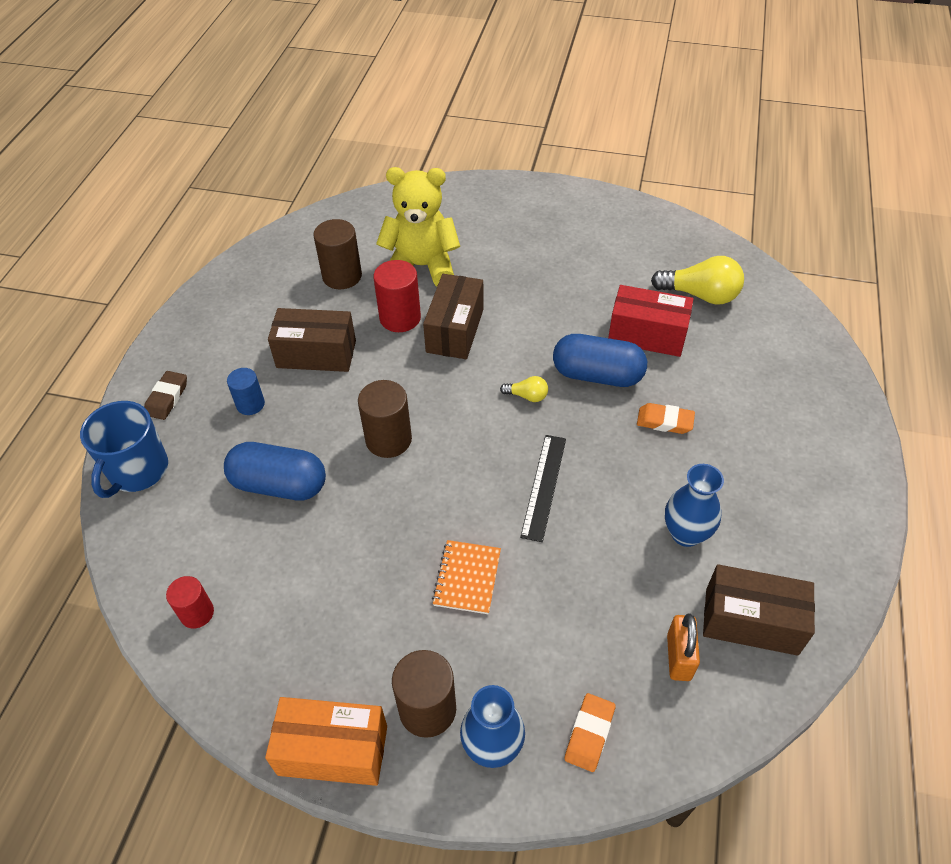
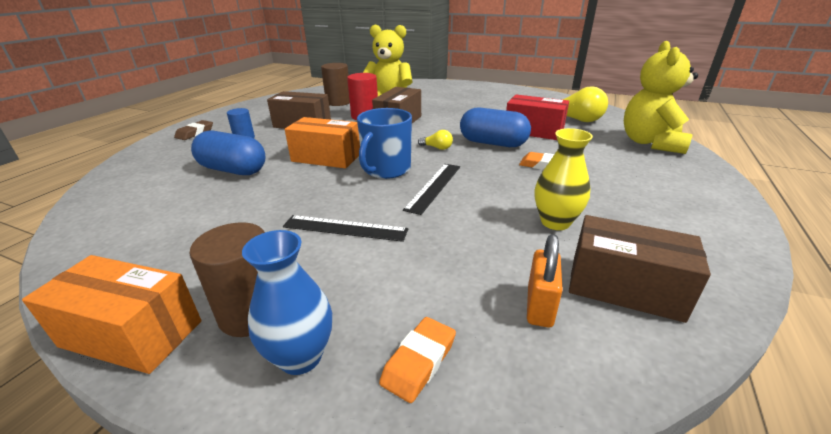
camera: 10 degrees right, 20 degrees down
blue mug [80,401,168,498] -> blue mug moved to [357,108,412,179]
red cylinder [166,576,214,628] -> none
brown cylinder [358,380,412,458] -> orange box [285,117,360,168]
orange notebook [432,540,501,614] -> black ruler [283,215,408,242]
blue vase [665,464,724,547] -> yellow vase [535,128,593,230]
none -> yellow teddy bear [624,41,698,154]

